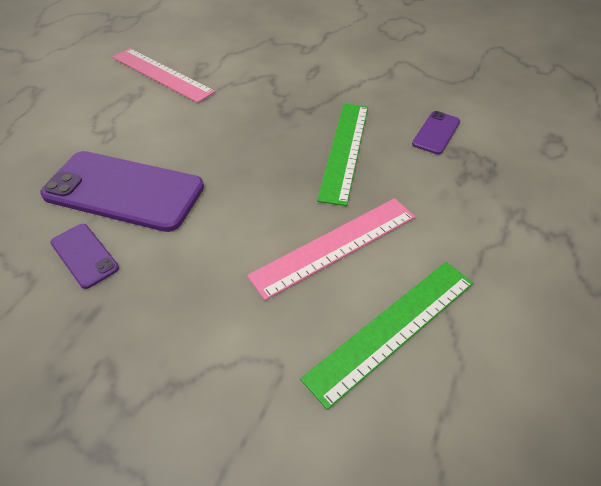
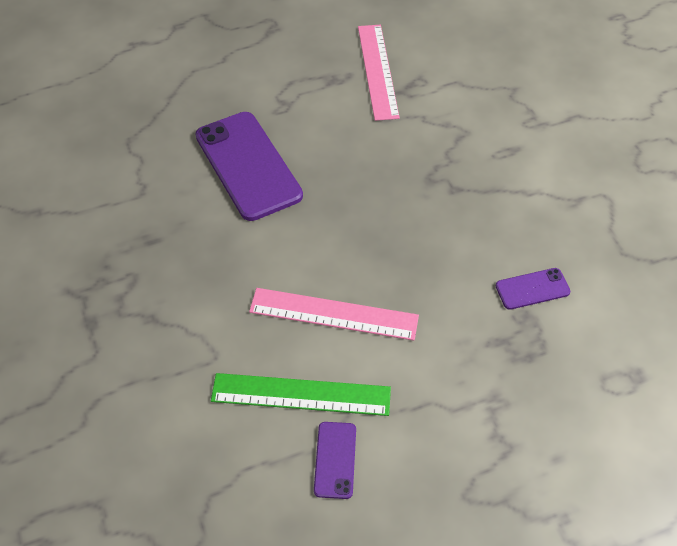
camera: 45 degrees right, 5 degrees up
purple phone [50,224,119,289] -> purple phone moved to [314,422,356,499]
green ruler [317,104,368,206] -> none

